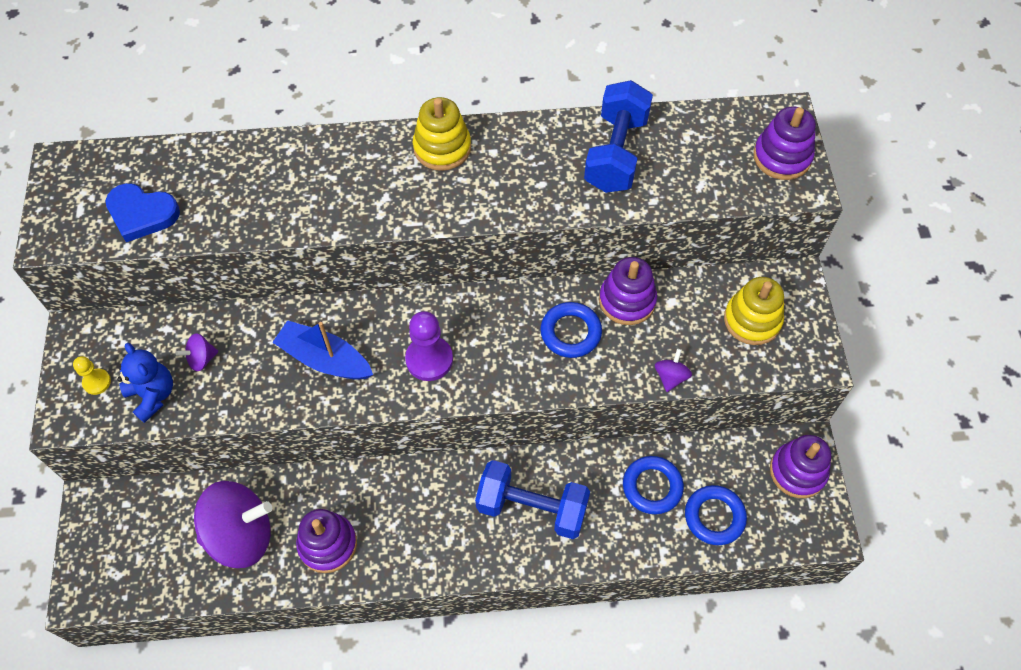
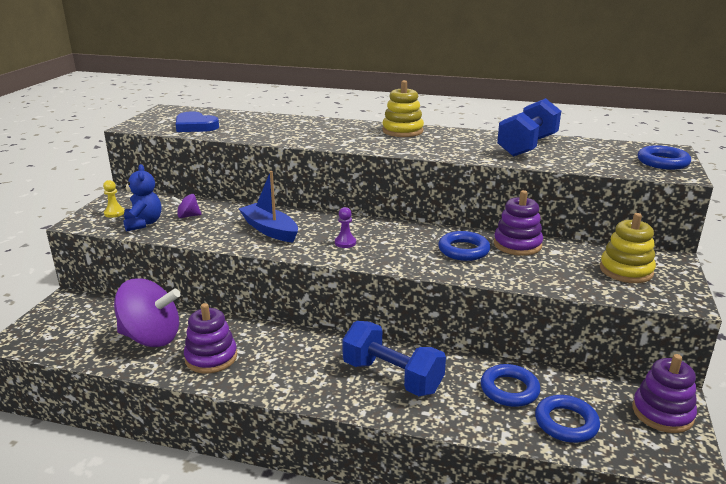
camera: 20 degrees right, 35 degrees down
purple pawn [405,311,453,381] -> purple pawn [335,207,356,248], size x0.57
purple spinning top [655,348,692,392] -> none
purple stacking toy [753,107,816,180] -> blue ring [638,145,691,170]

